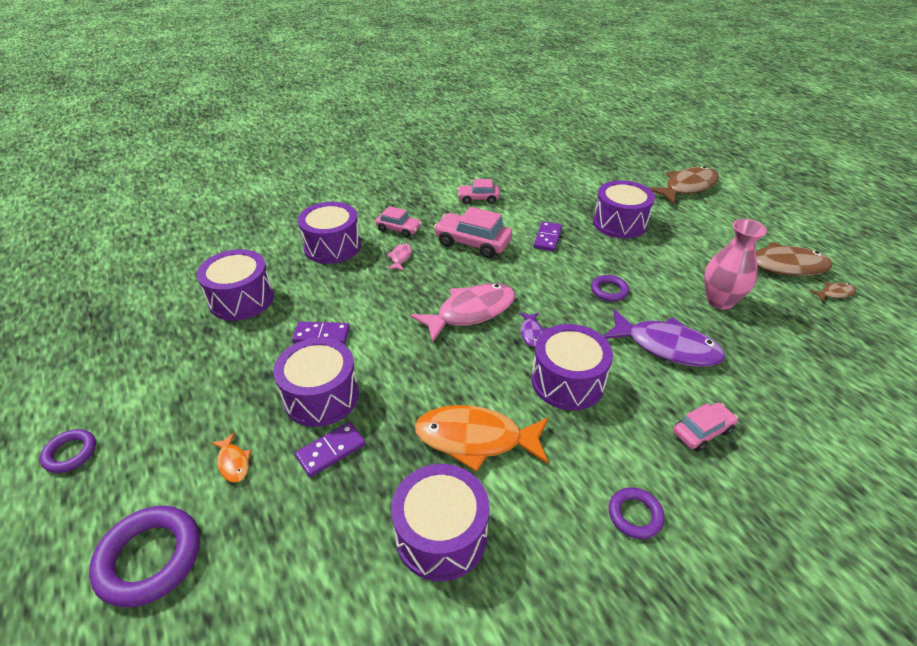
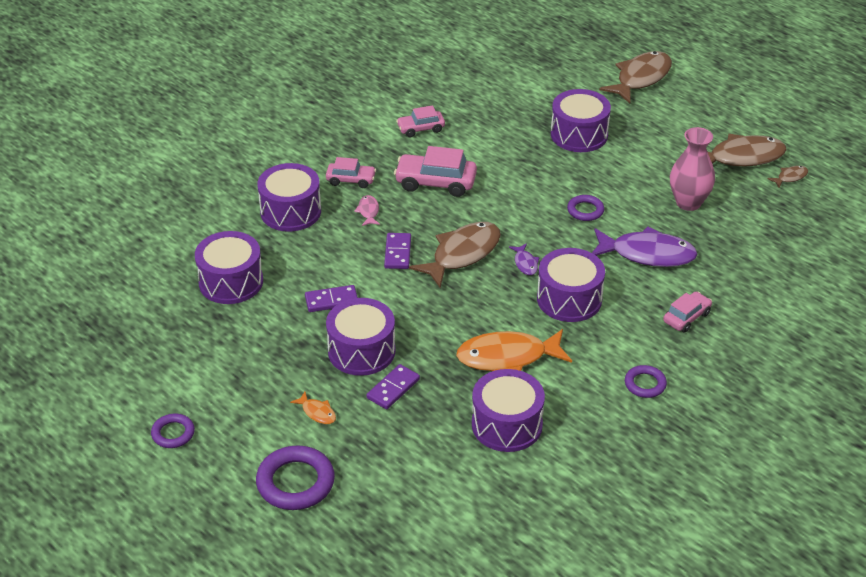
camera: 15 degrees left, 0 degrees up
pink fish [410,283,515,343] -> brown fish [409,222,501,288]
purple domino [534,221,562,251] -> purple domino moved to [384,233,411,269]

